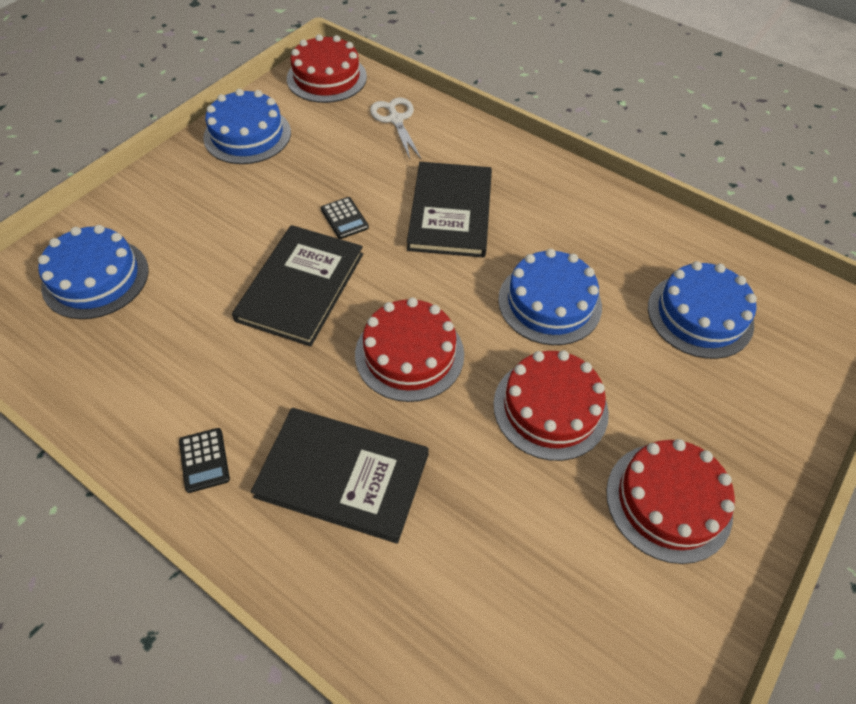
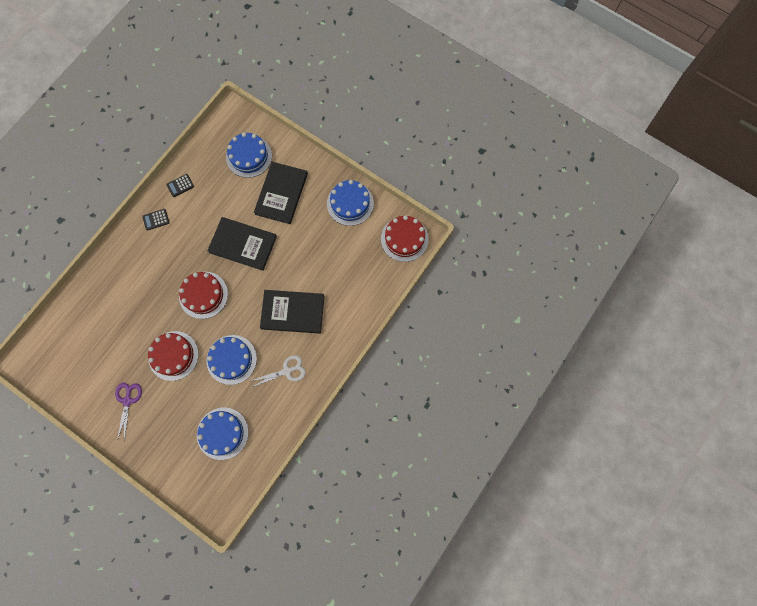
camera: 90 degrees right, 20 degrees up
black book [251,408,429,544] -> black book moved to [254,162,308,224]
black calculator [321,197,369,239] -> black calculator moved to [166,174,194,197]
white scissors [370,98,421,159] -> white scissors moved to [251,355,306,387]
red cake [606,439,735,564] -> purple scissors [115,383,142,441]

